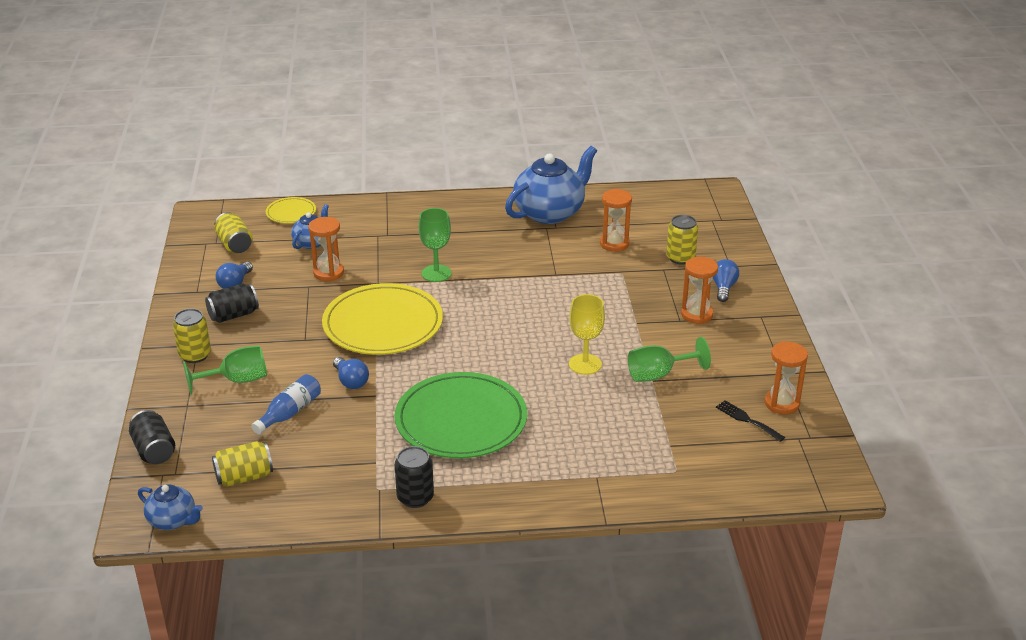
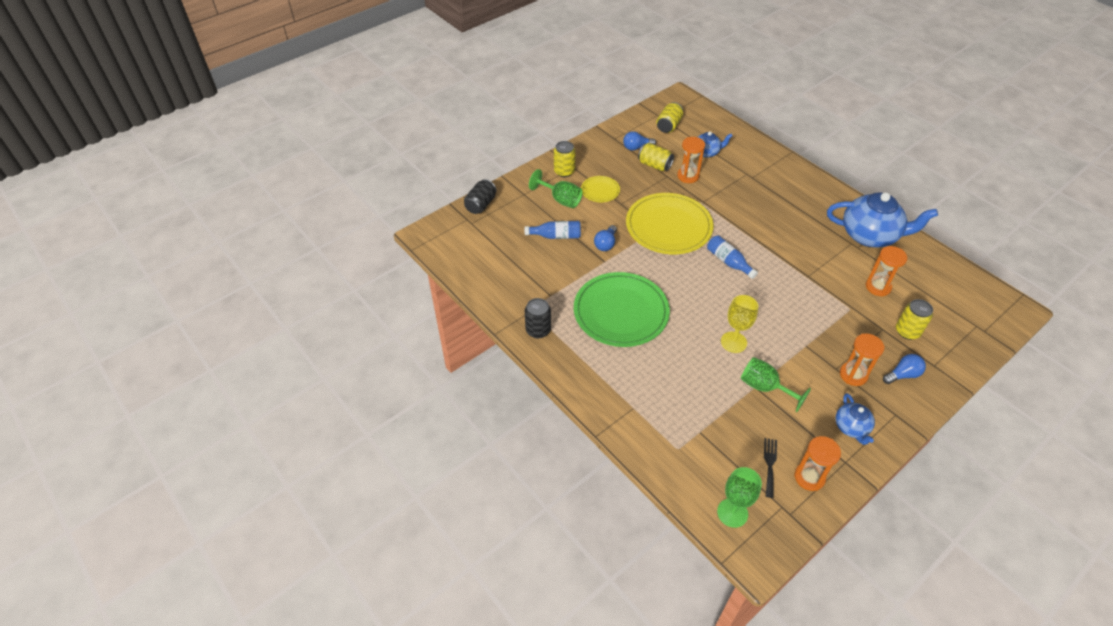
camera: 55 degrees right, 15 degrees up
blue teapot [138,484,203,530] -> blue teapot moved to [836,393,875,445]
black can [205,283,259,323] -> none
yellow can [212,441,273,487] -> yellow can moved to [638,143,674,171]
yellow plate [266,197,316,223] -> yellow plate moved to [581,176,620,202]
green goblet [419,208,451,282] -> green goblet moved to [717,467,762,528]
none -> blue bottle [707,235,758,279]

